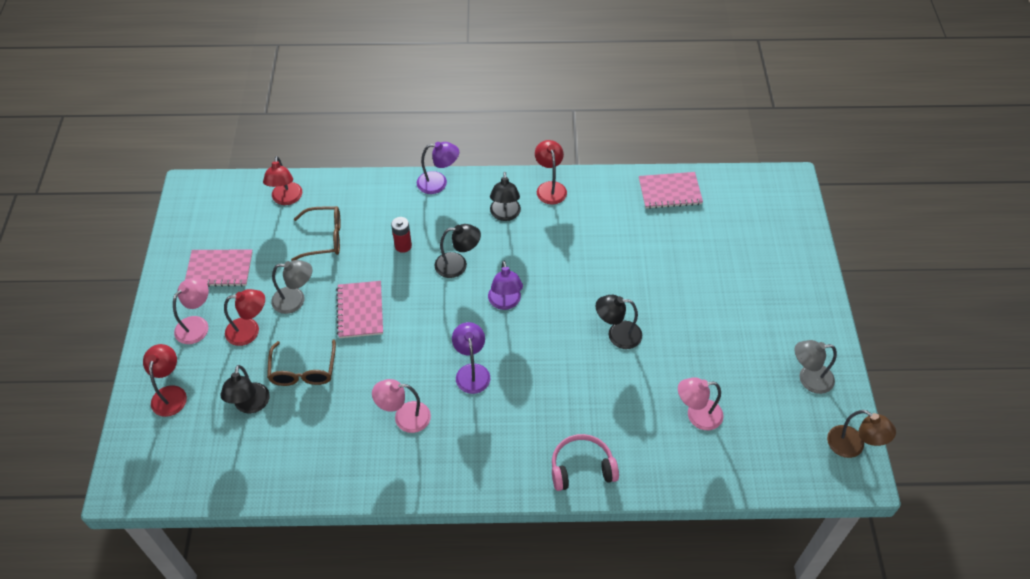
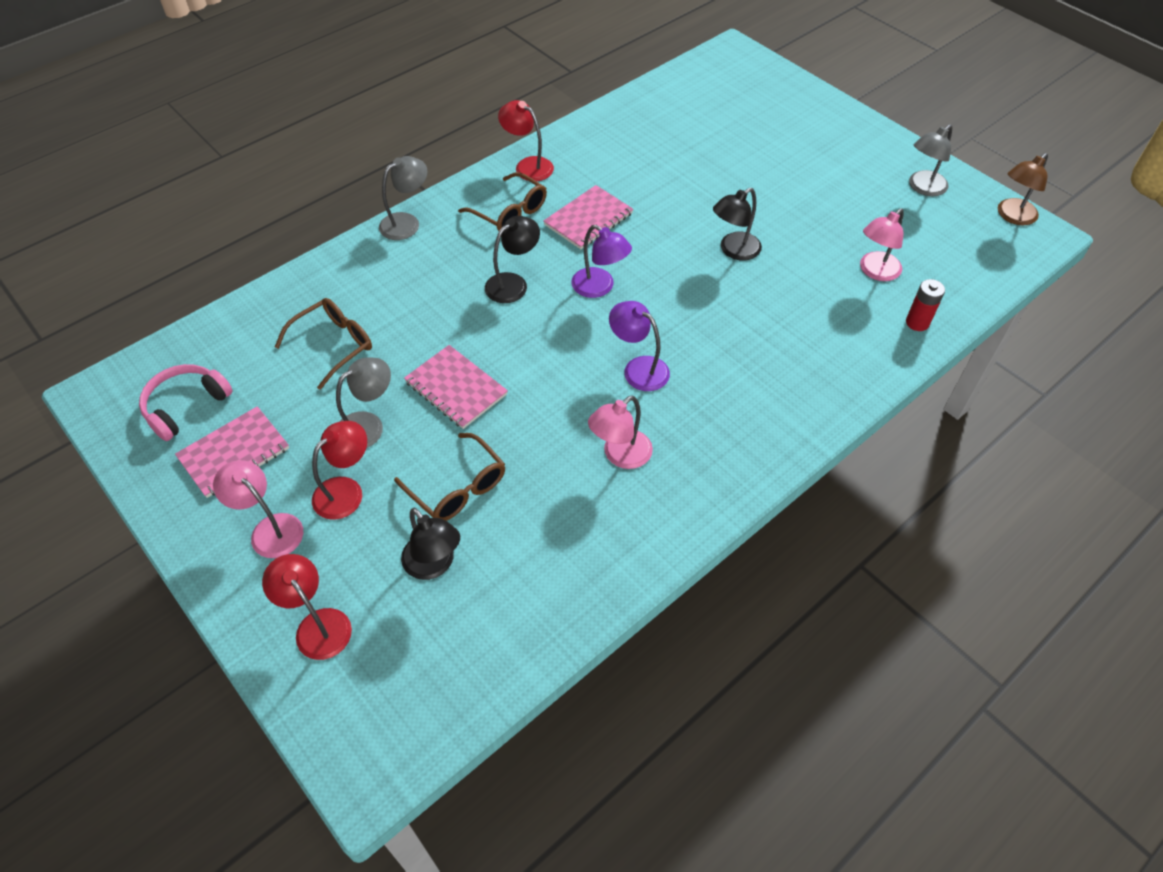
camera: 40 degrees left, 0 degrees up
pink lamp [173,278,209,344] -> pink lamp turned 45 degrees counterclockwise [213,460,303,558]
red lamp [263,156,302,205] -> none
red battery [391,217,412,253] -> red battery moved to [906,279,945,331]
purple lamp [417,142,459,194] -> grey lamp [379,156,427,240]
black lamp [490,172,521,221] -> brown glasses [458,172,547,231]
pink headphones [552,434,619,491] -> pink headphones moved to [139,364,233,441]
pink notebook [639,172,703,209] -> pink notebook moved to [543,185,633,249]
brown lamp [827,410,896,458] -> brown lamp turned 135 degrees clockwise [998,153,1048,226]

